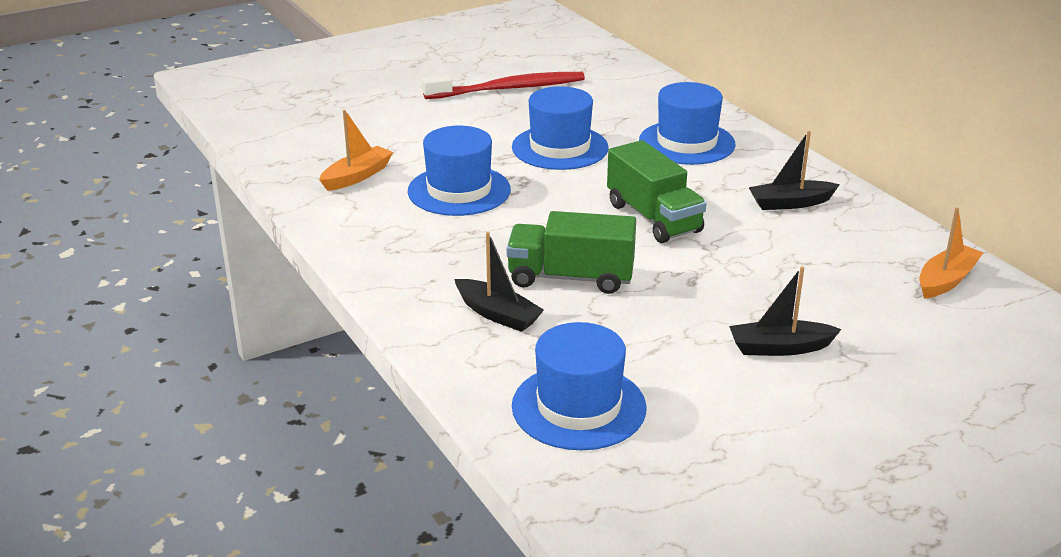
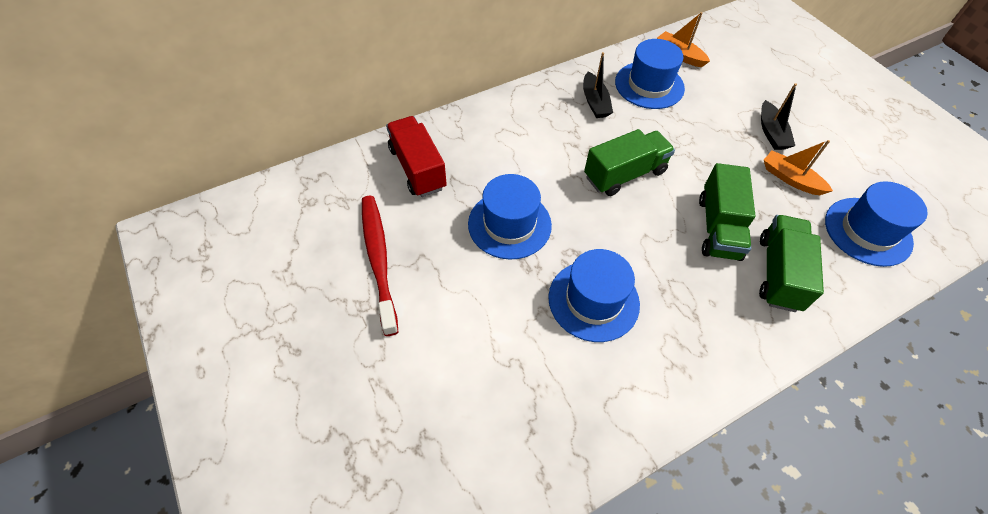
camera: 90 degrees left, 25 degrees up
orange boat [319,110,393,191] -> orange boat moved to [764,140,833,195]
black boat [455,232,544,332] -> green truck [759,215,824,312]
blue hat [639,82,735,165] -> blue hat moved to [615,39,685,109]
none -> red truck [386,116,447,197]

